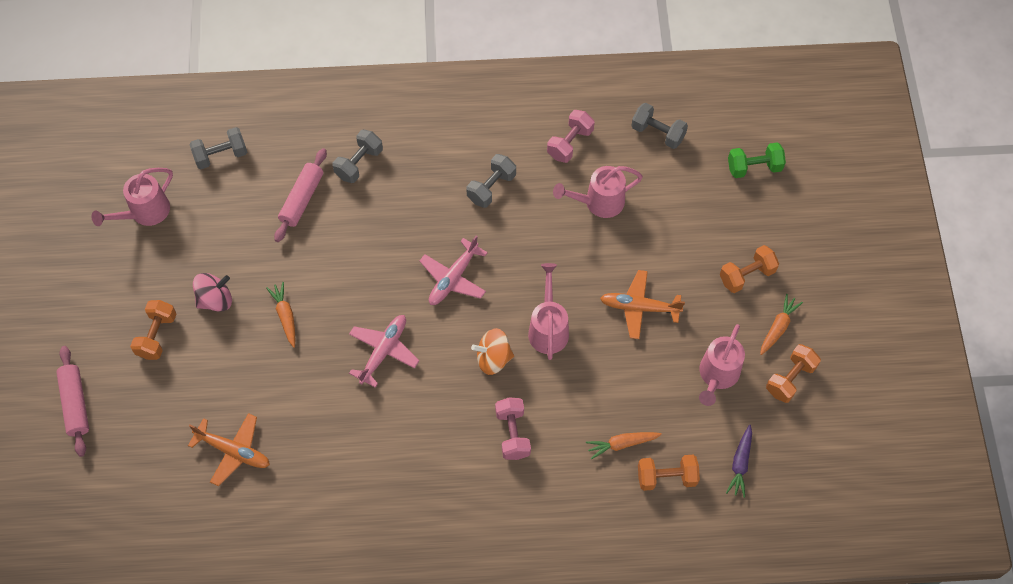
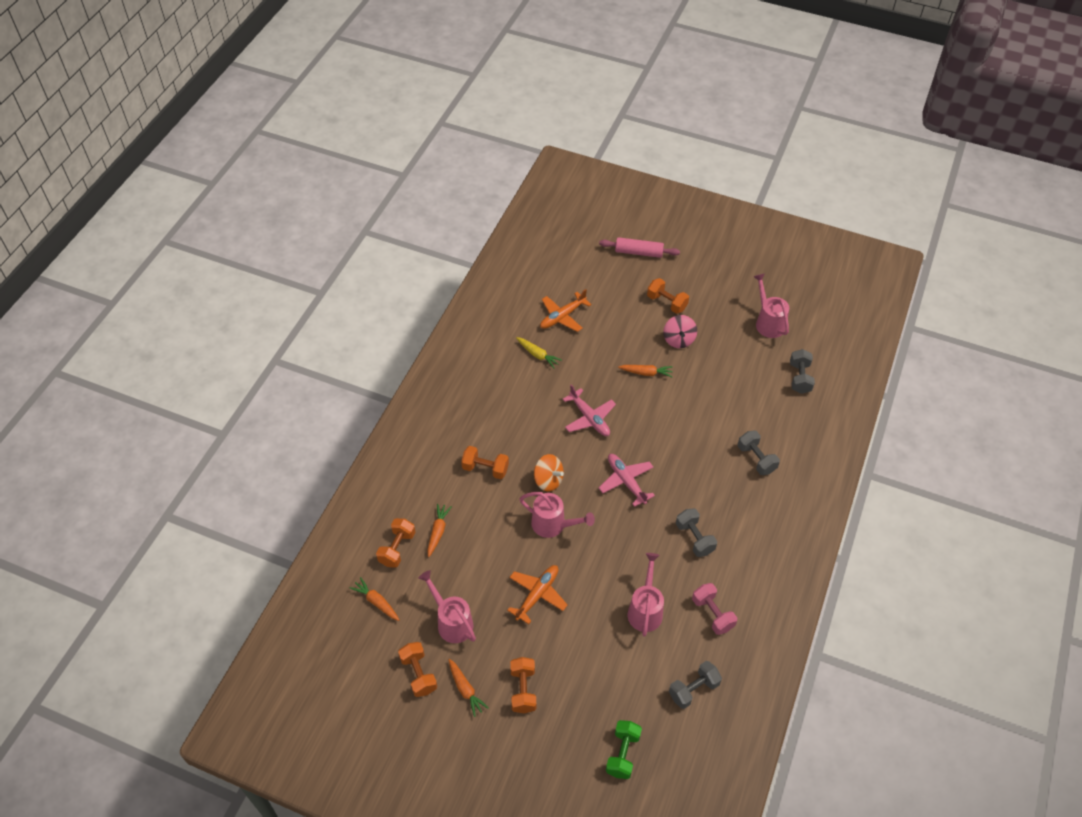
camera: 115 degrees right, 10 degrees down
pink rolling pin [274,148,327,242] -> none
orange spinning top [471,328,514,375] -> orange spinning top turned 105 degrees clockwise [534,454,564,492]
pink dumbbell [495,398,531,460] -> orange dumbbell [461,446,509,479]
purple carrot [726,425,752,498] -> orange carrot [350,577,399,621]
none -> yellow carrot [516,337,562,369]

